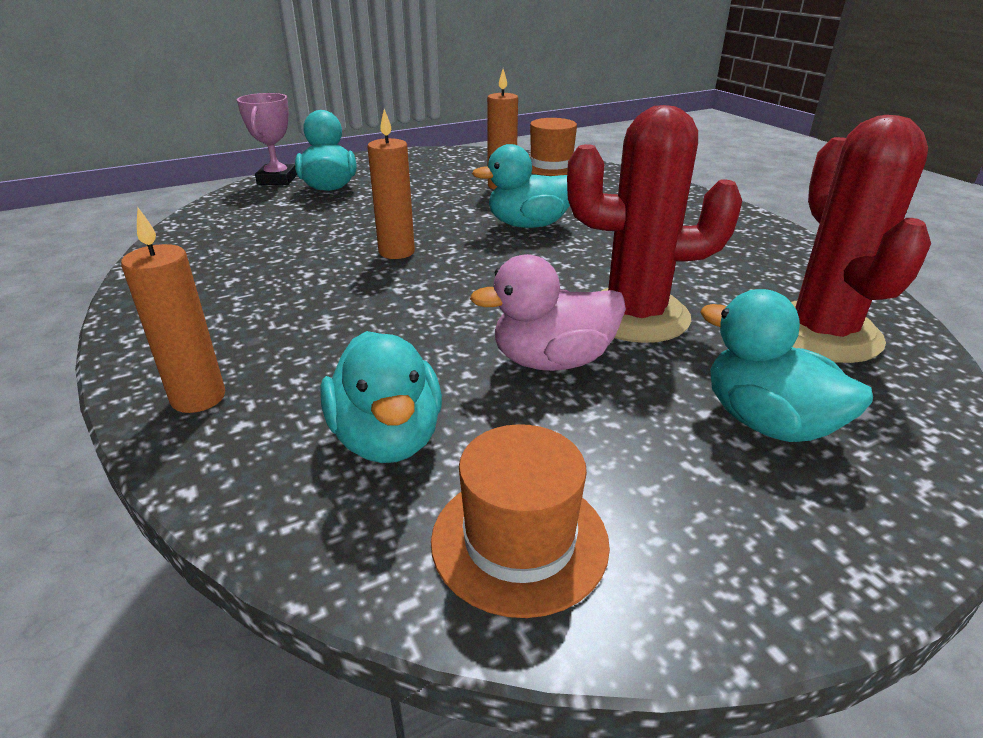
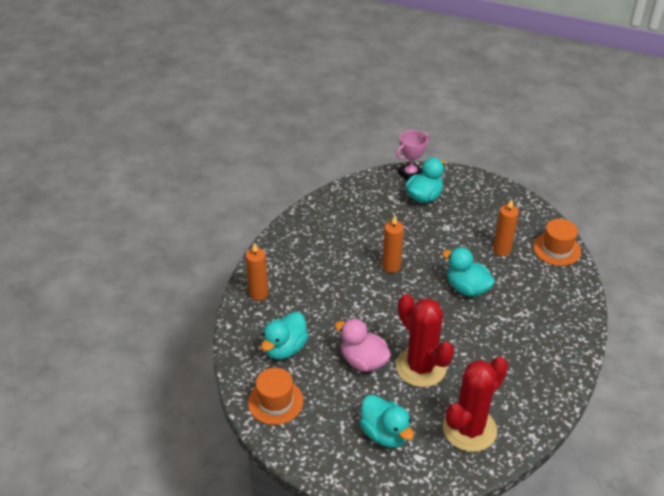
camera: 50 degrees right, 10 degrees up
turquoise duck [700,289,873,442] -> turquoise duck turned 135 degrees clockwise [359,395,414,448]

